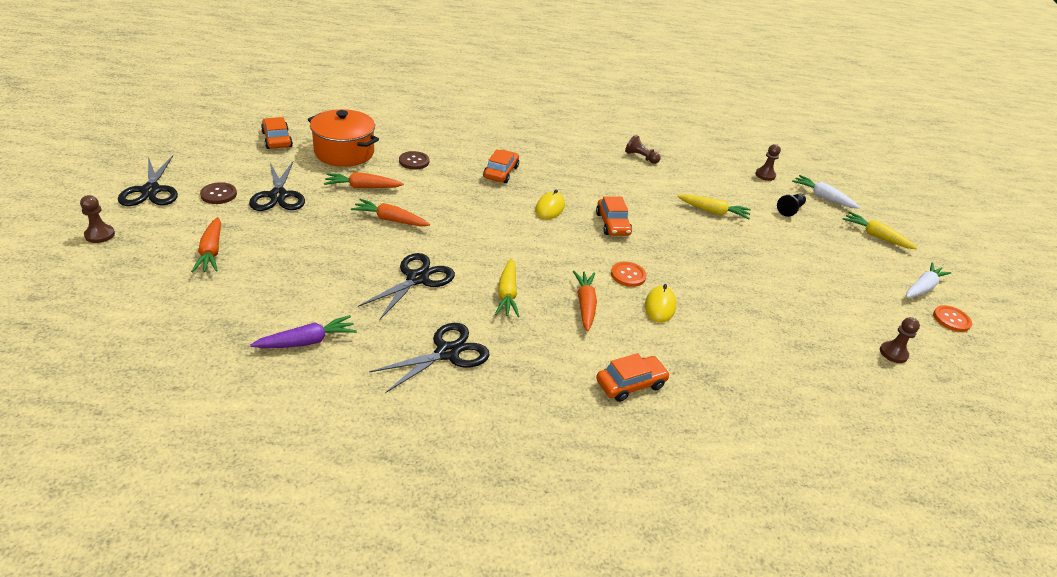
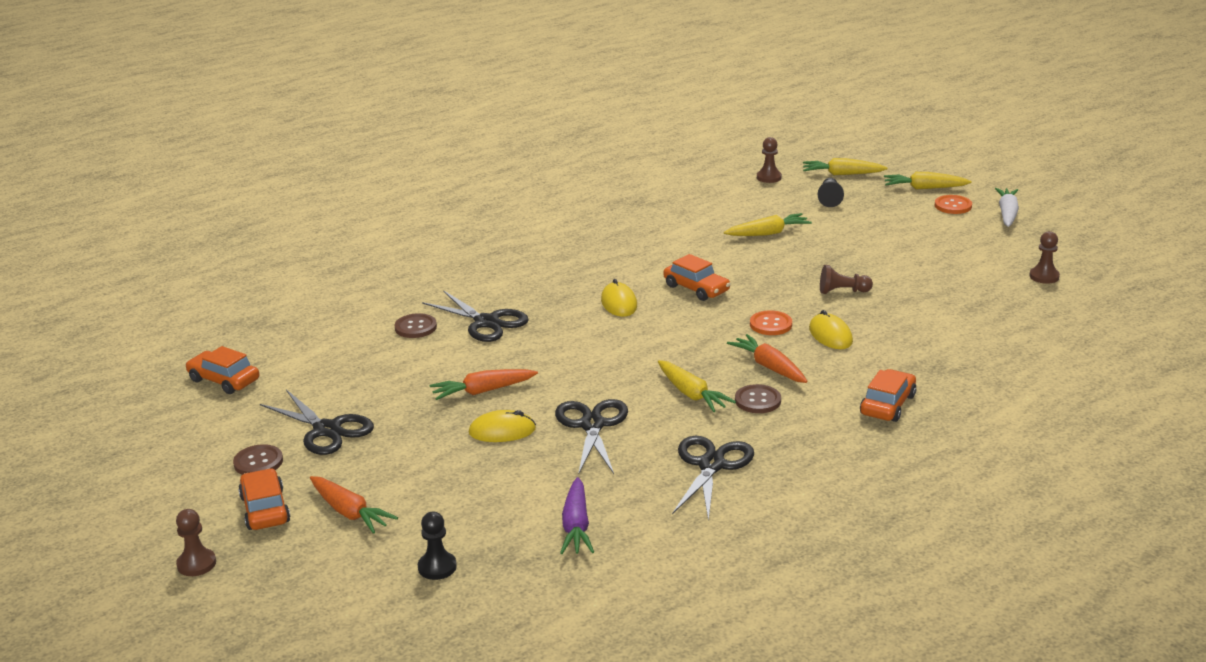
camera: 30 degrees left, 10 degrees down
black scissors [118,155,178,206] -> black scissors moved to [422,290,529,342]
purple carrot [250,315,357,348] -> purple carrot turned 150 degrees clockwise [560,477,594,554]
orange pot [308,109,379,167] -> none
orange carrot [324,172,404,188] -> none
orange car [483,149,519,183] -> orange car moved to [238,468,291,530]
brown pawn [625,135,661,164] -> brown pawn moved to [820,265,873,294]
white carrot [792,175,860,209] -> yellow carrot [803,158,887,175]
orange button [933,305,972,332] -> orange button moved to [935,195,972,214]
none -> black pawn [418,512,457,580]
none -> yellow mouse [469,410,536,442]
none -> brown button [735,384,781,413]

